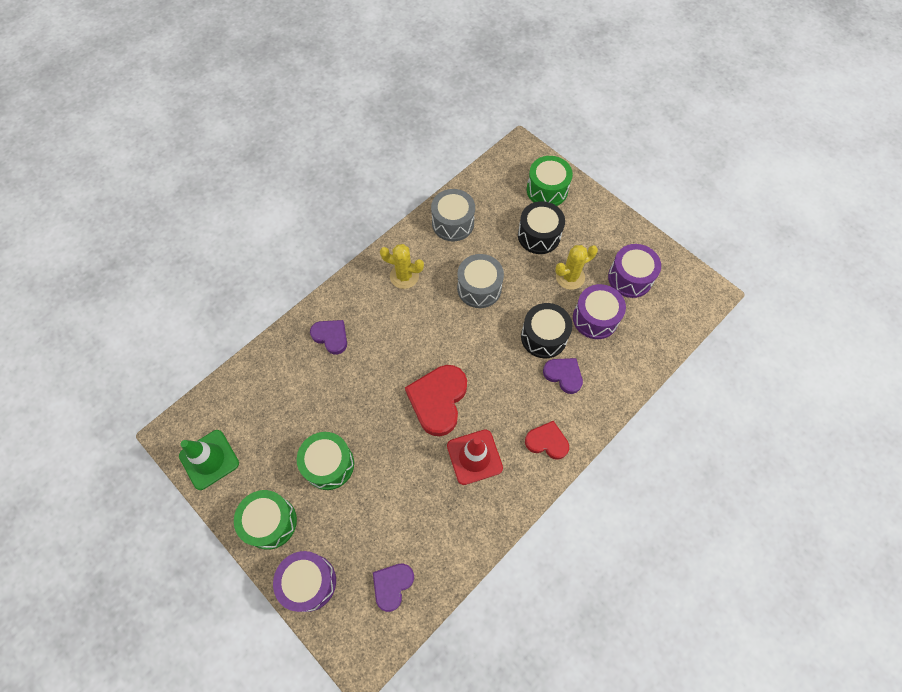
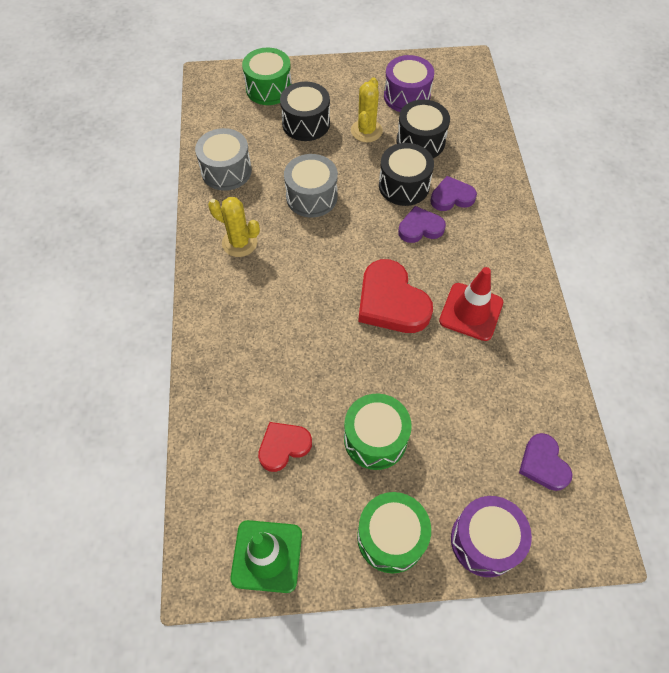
camera: 50 degrees left, 5 degrees down
purple heart [310,320,347,355] -> purple heart moved to [398,206,446,243]
yellow cactus [380,244,424,289] -> yellow cactus turned 60 degrees clockwise [208,197,260,257]
red heart [525,421,569,460] -> red heart moved to [258,422,312,472]
purple drum [573,284,626,339] -> black drum [396,100,450,158]

